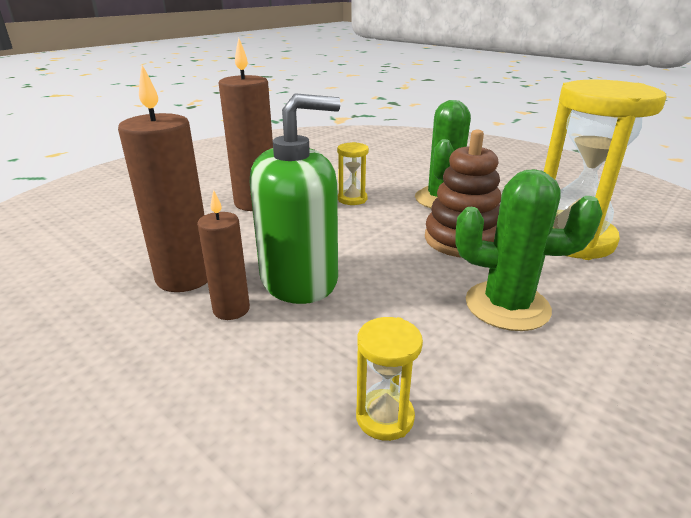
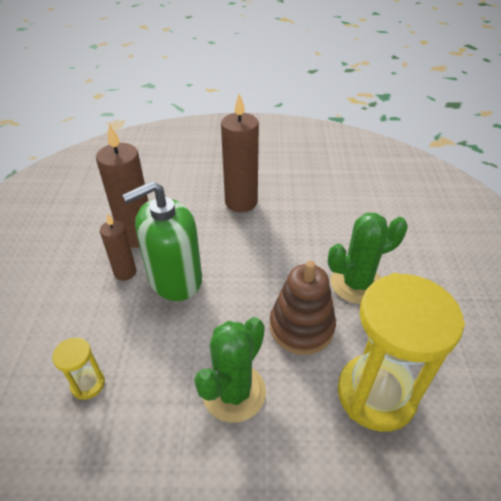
camera: 50 degrees right, 15 degrees up
green soap dispenser [250,93,341,304] -> green soap dispenser turned 120 degrees clockwise [122,181,202,301]
yellow hourglass [337,142,369,205] -> none
green cactus [455,169,603,331] -> green cactus turned 60 degrees clockwise [194,317,266,423]

